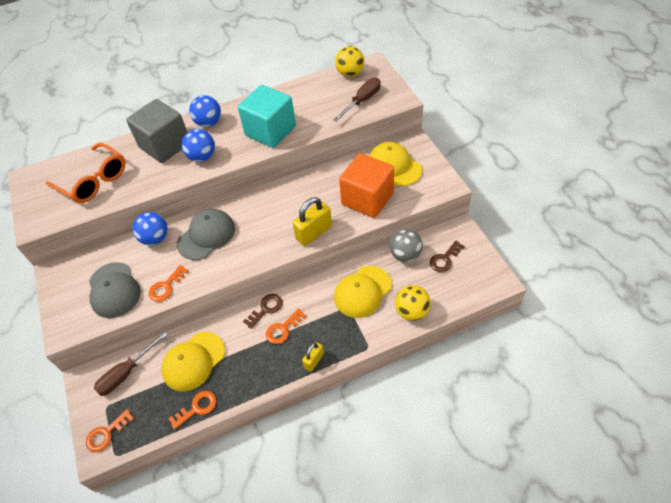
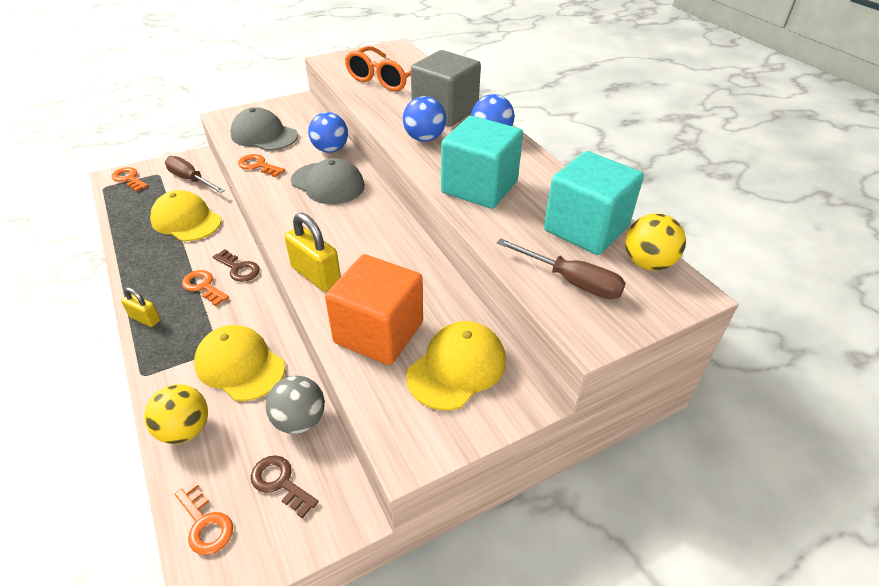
camera: 80 degrees right, 10 degrees down
grey cap [89,262,141,318] -> grey cap turned 60 degrees clockwise [230,107,298,151]
orange key [168,391,216,429] -> orange key moved to [175,481,233,555]
none -> turquoise cube [544,151,644,255]

